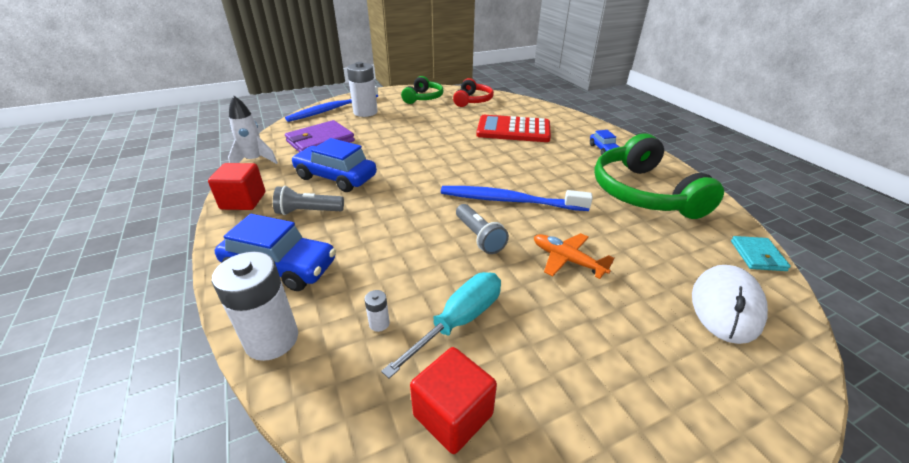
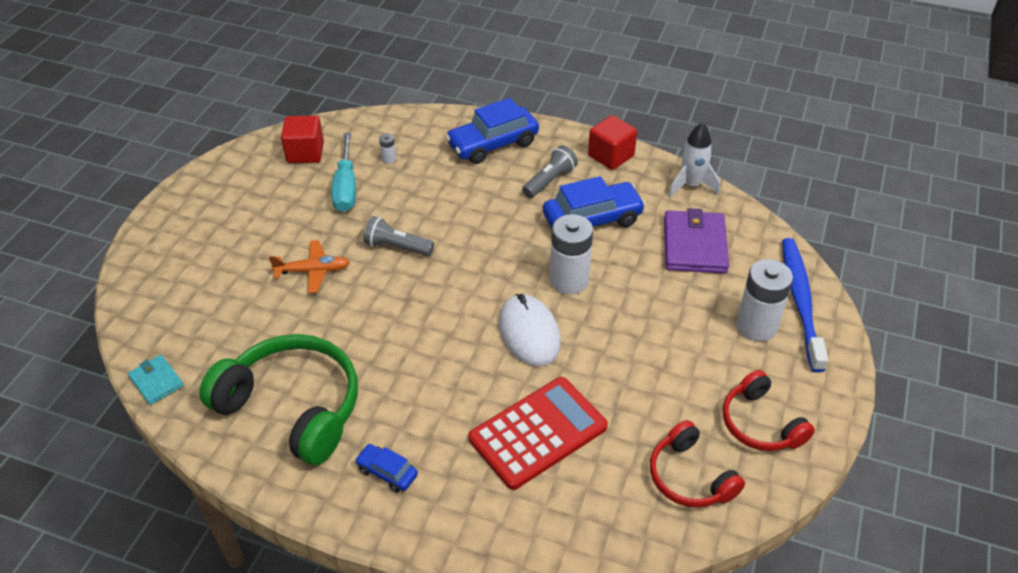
camera: 135 degrees right, 10 degrees up
white battery [212,252,298,361] -> white battery moved to [550,214,593,294]
green headphones [401,76,444,104] -> red headphones [723,370,815,451]
blue toothbrush [441,186,593,211] -> none
white mouse [692,265,768,344] -> white mouse moved to [499,294,561,366]

